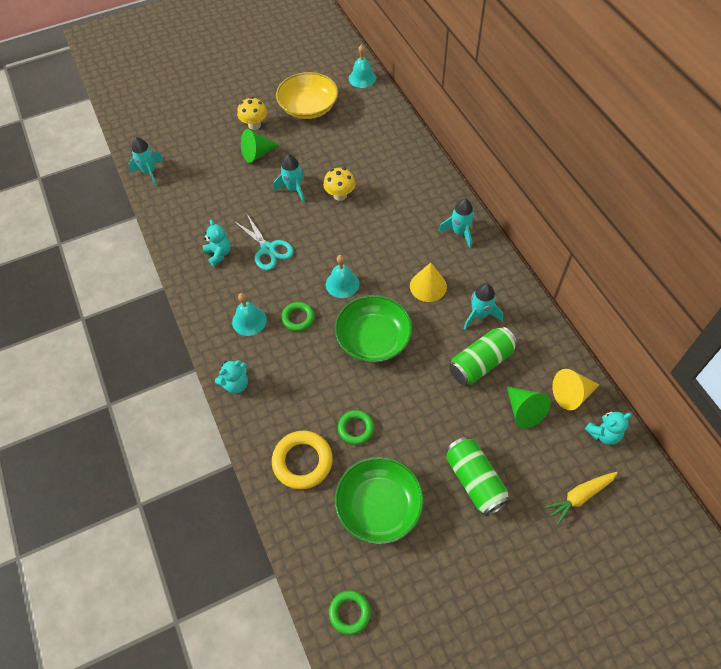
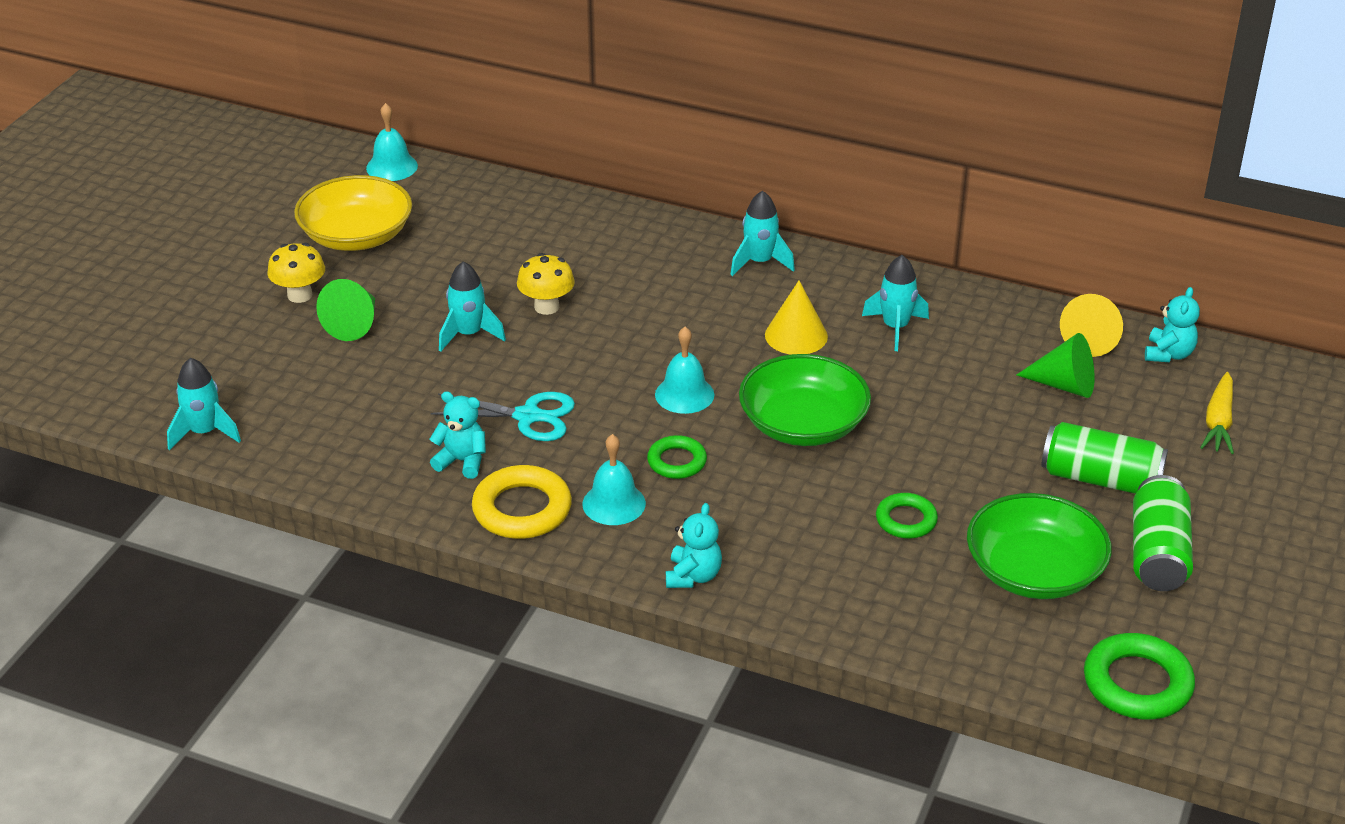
camera: 45 degrees left, 20 degrees down
yellow ring [272,431,333,489] -> yellow ring moved to [472,465,572,539]
green ring [329,590,371,635] -> green ring [1084,633,1195,720], size x1.62
green can [449,326,518,385] -> green can moved to [1133,475,1193,591]

